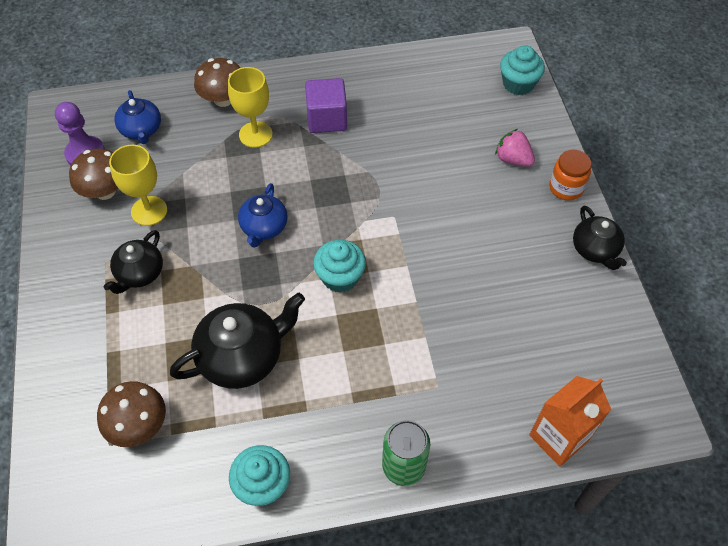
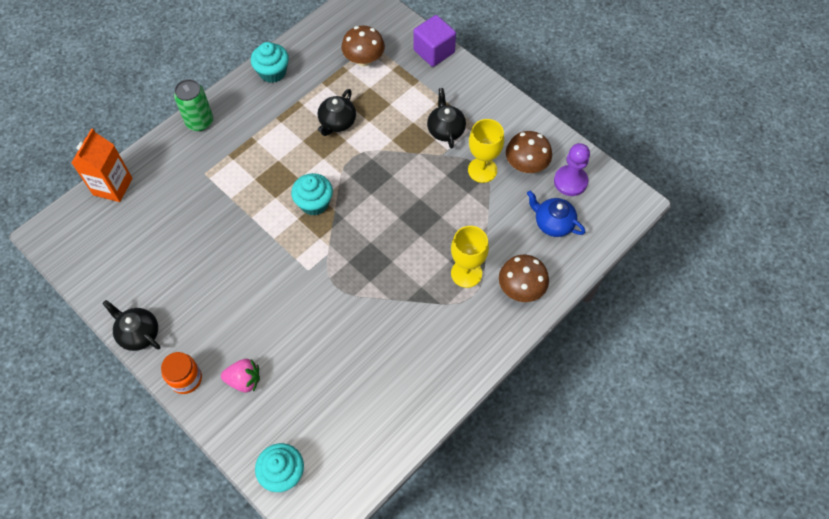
camera: 145 degrees right, 5 degrees up
black teapot [170,293,305,389] -> black teapot [318,89,356,136], size x0.62
blue teapot [238,183,288,248] -> none
purple cube [305,78,347,133] -> purple cube moved to [413,15,456,67]

